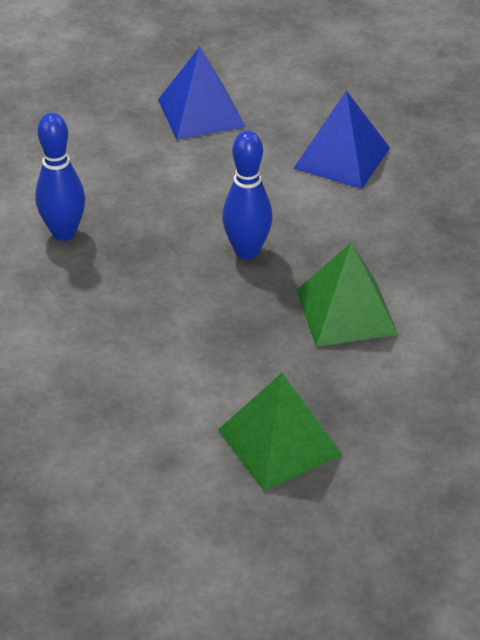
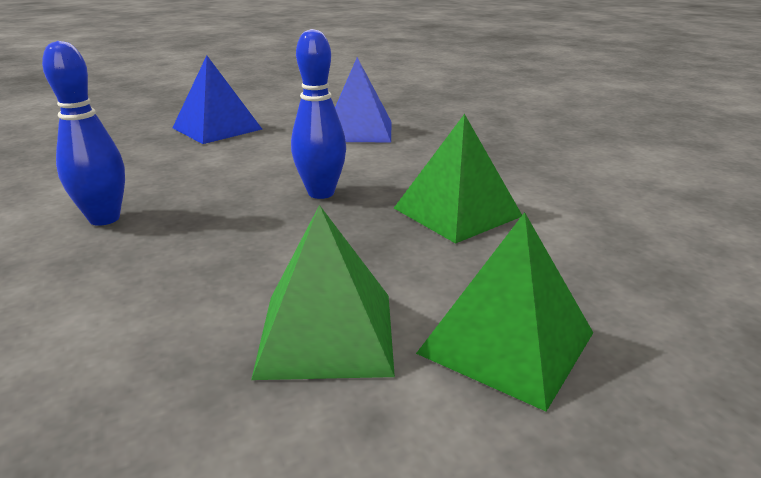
camera: 25 degrees left, 15 degrees down
none -> green pyramid [251,205,395,380]

